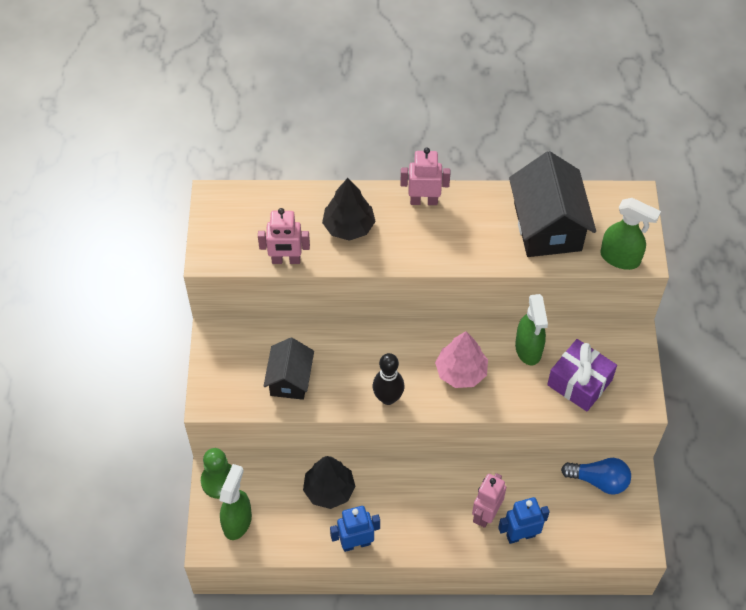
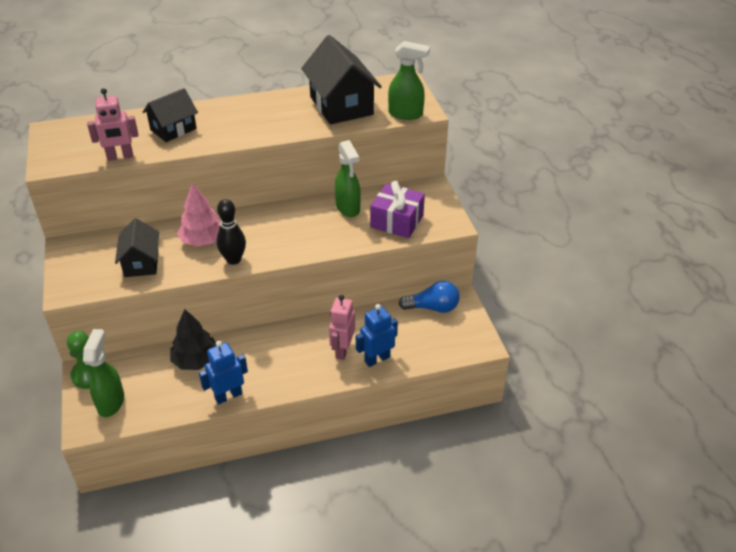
camera: 15 degrees left, 15 degrees down
black tree [322,178,376,241] -> black house [143,88,198,142]
pink robot [400,148,450,205] -> none
pink tree [435,331,488,388] -> pink tree moved to [177,183,221,247]

